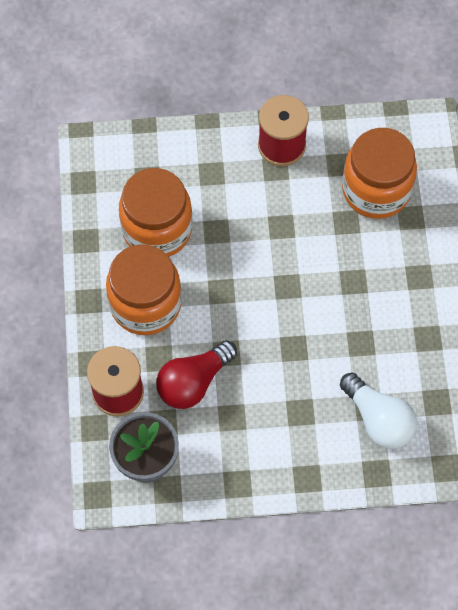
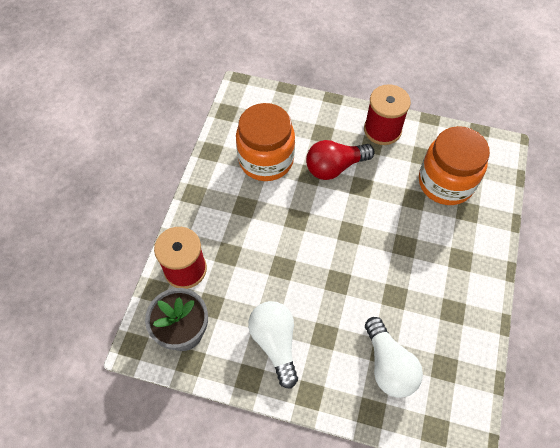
camera: 20 degrees right, 5 degrees down
orange jar [106,244,182,335] -> none
red light bulb [156,340,237,409] -> red light bulb moved to [306,140,375,180]
none -> white light bulb [248,301,298,389]

